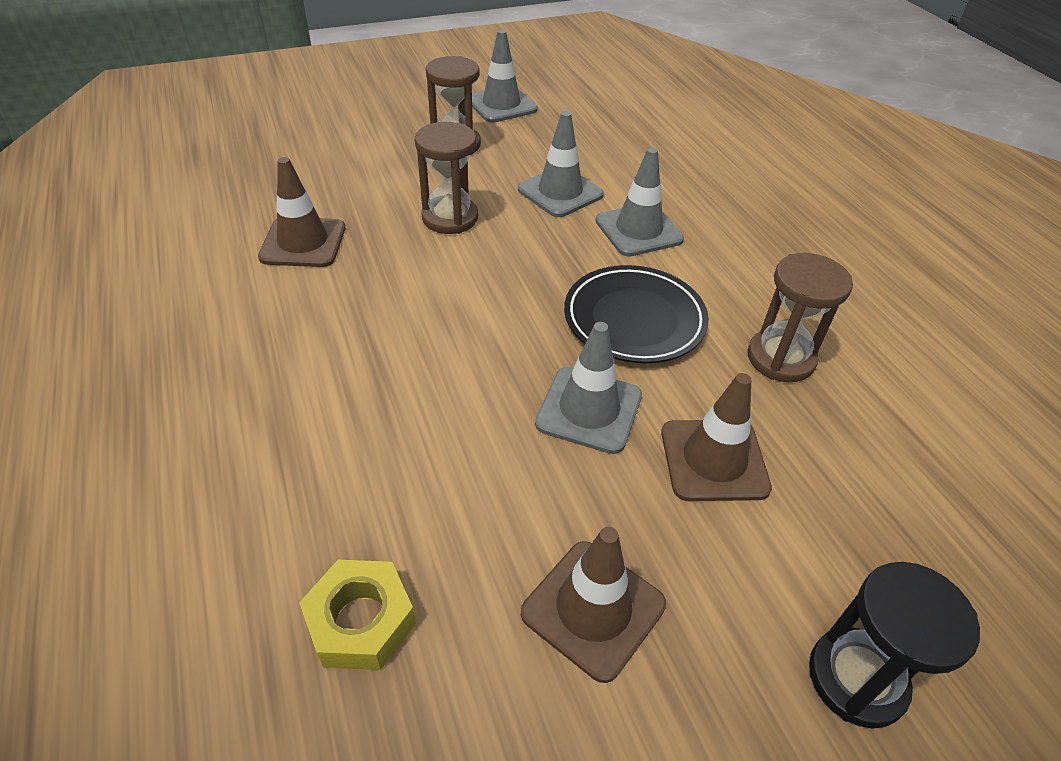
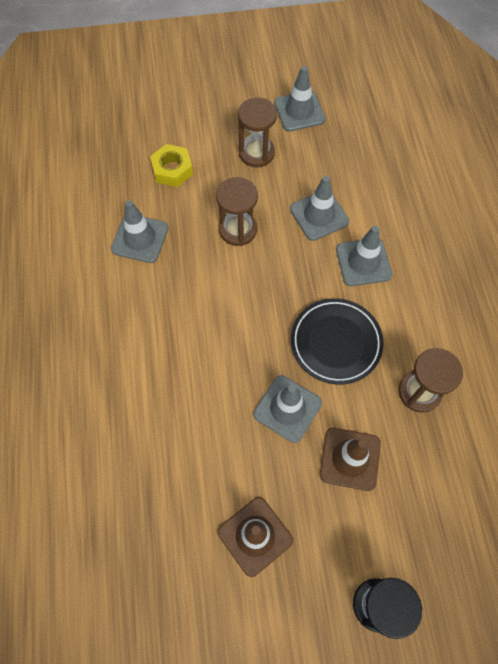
camera: 15 degrees right, 20 degrees up
brown traffic cone [258,157,345,267] -> grey traffic cone [111,201,168,263]
yellow nut [299,560,416,670] -> yellow nut moved to [150,144,193,187]

